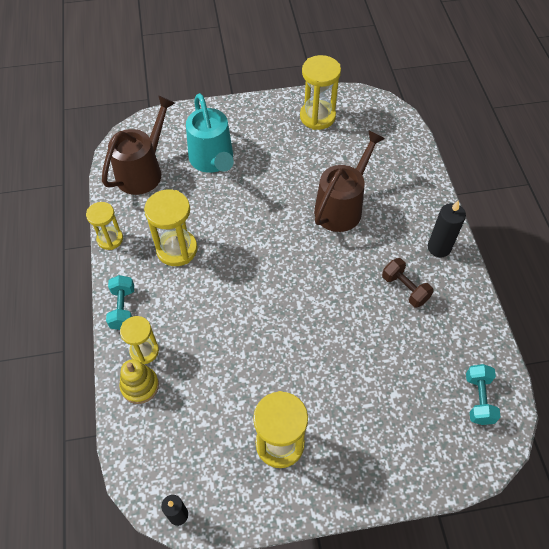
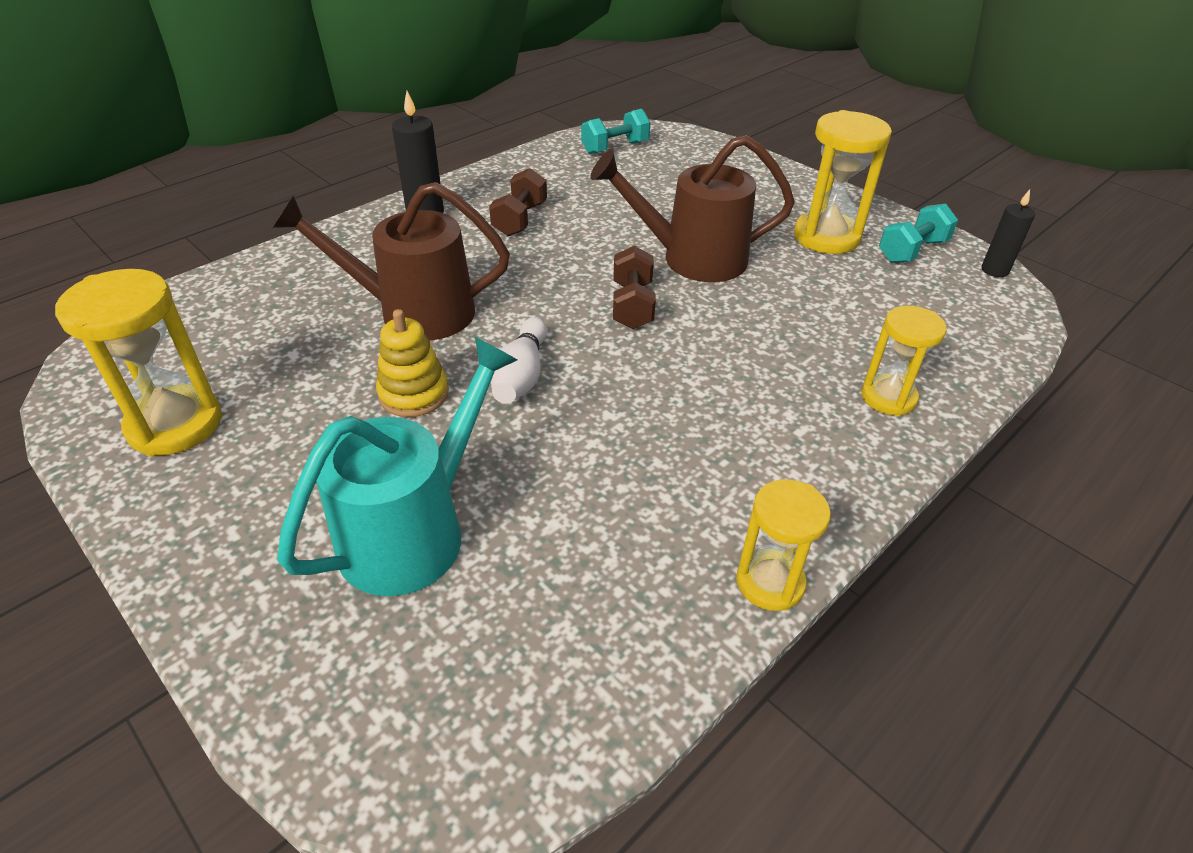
camera: 125 degrees left, 15 degrees down
brown watering can [102,95,175,195] -> brown watering can moved to [590,135,795,282]
turquoise dumbbell [106,275,134,330] -> turquoise dumbbell moved to [879,203,958,263]
yellow stacking toy [120,359,159,404] -> yellow stacking toy moved to [376,309,449,417]
yellow hourglass [144,189,197,266] -> none
none -> white bowling pin [491,317,547,404]
none -> brown dumbbell [613,246,656,329]

